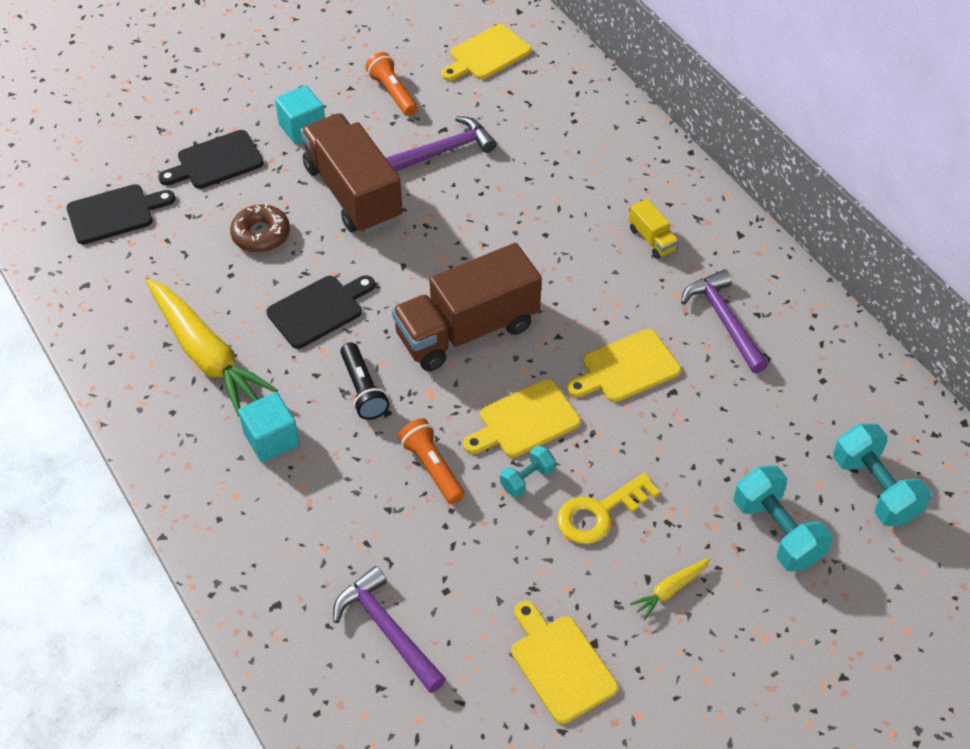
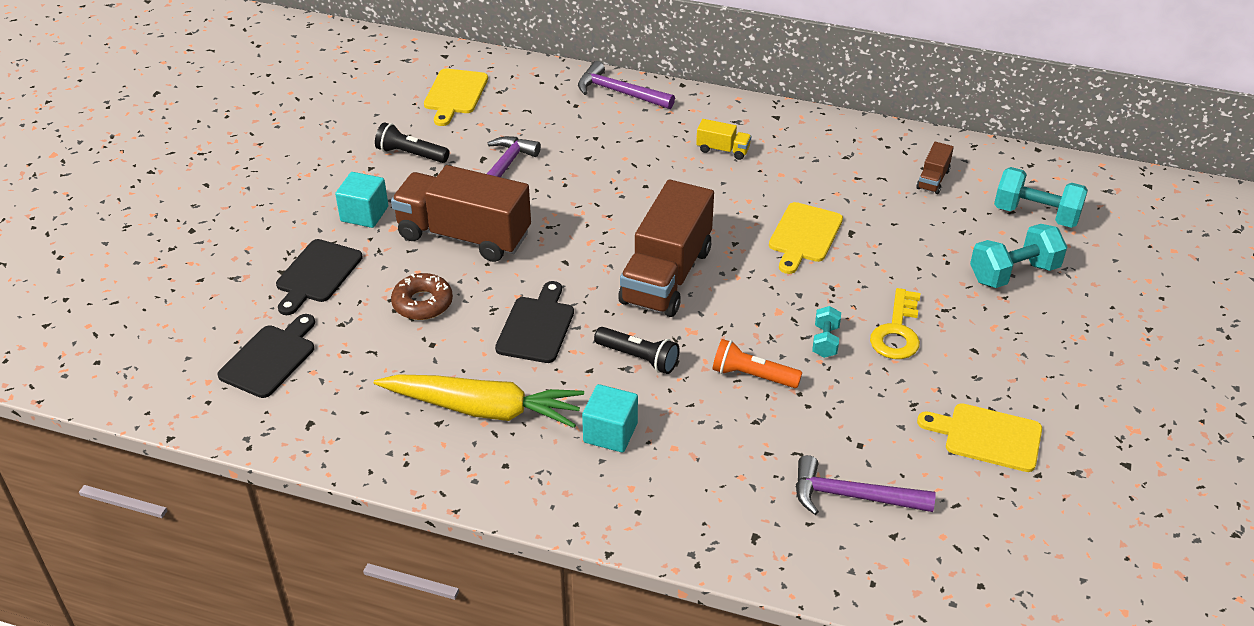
camera: 40 degrees left, 10 degrees down
orange flashlight [365,52,418,116] -> black flashlight [375,122,449,163]
yellow cutting board [463,379,580,458] -> none
yellow carrot [630,557,711,620] -> none
purple hammer [681,270,768,373] -> purple hammer moved to [578,61,675,109]
turquoise dumbbell [734,465,833,572] -> turquoise dumbbell turned 45 degrees counterclockwise [970,224,1067,288]
none -> brown truck [916,142,954,194]

